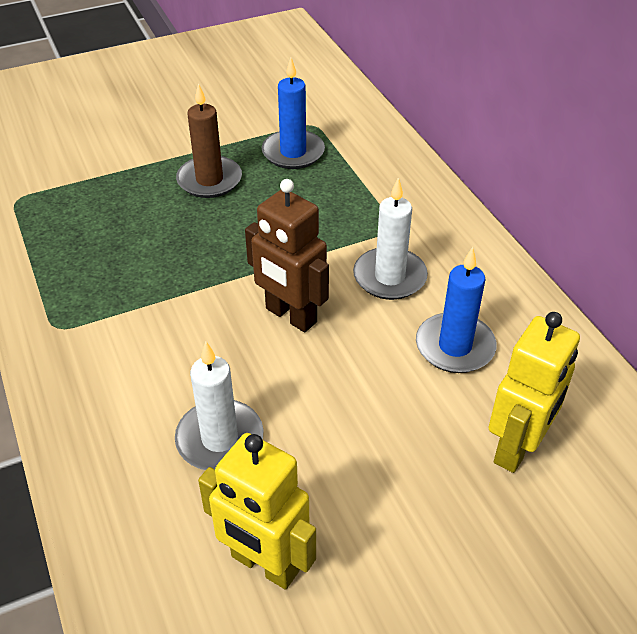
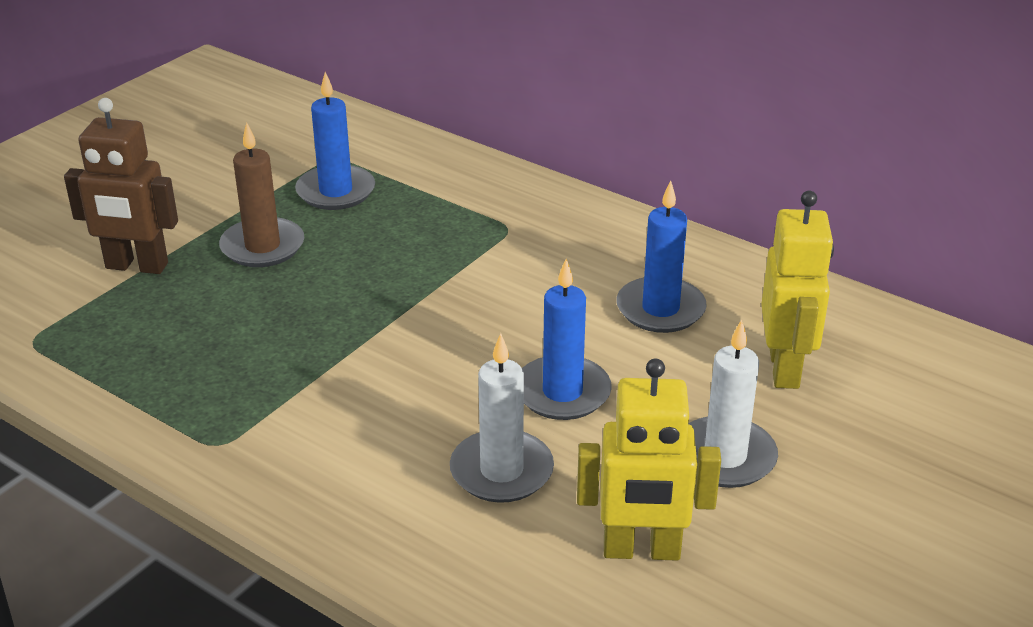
camera: 30 degrees left, 10 degrees down
brown robot [245,179,329,332] -> brown robot moved to [64,98,178,274]
white candle [353,178,428,300] -> white candle moved to [689,320,778,488]
none -> blue candle [522,259,612,420]

